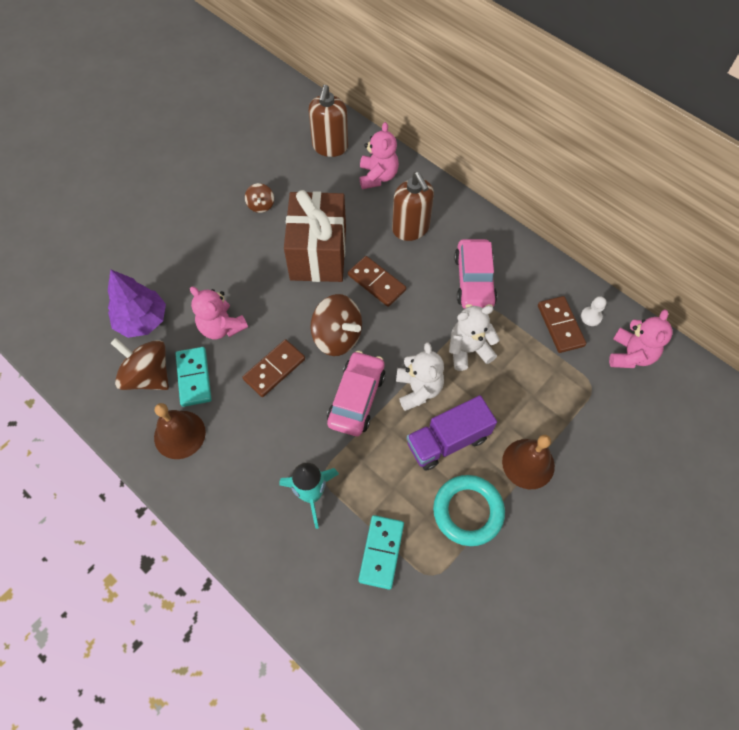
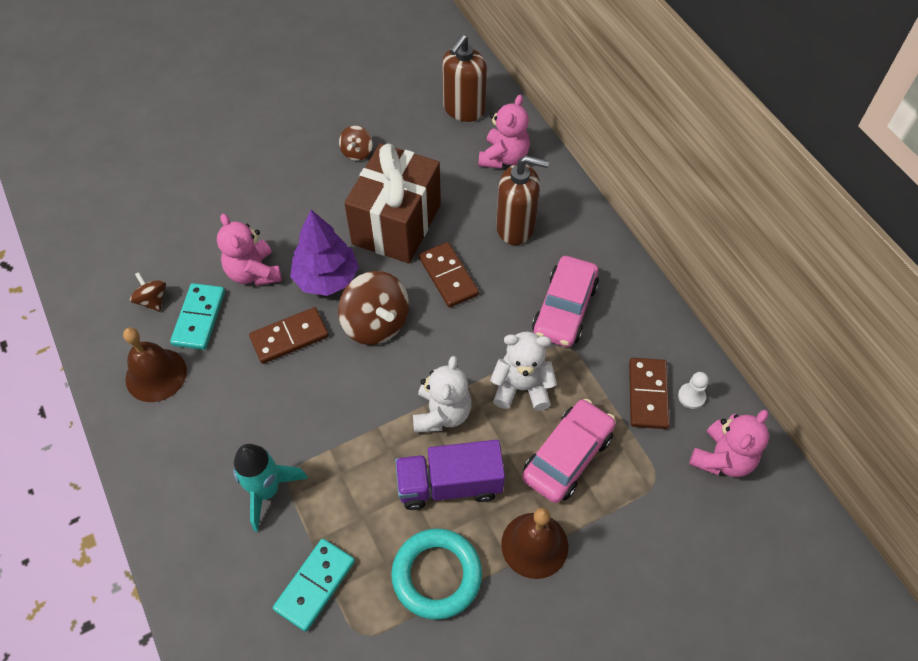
camera: 20 degrees right, 5 degrees down
purple tree [108,270,166,338] -> purple tree moved to [290,210,359,296]
brown spinning top [111,338,169,390] -> brown spinning top [130,272,166,312], size x0.53
pink car [327,351,386,436] -> pink car moved to [522,399,615,503]
brown soap dispenser [392,172,434,241] -> brown soap dispenser turned 75 degrees counterclockwise [496,156,549,245]

